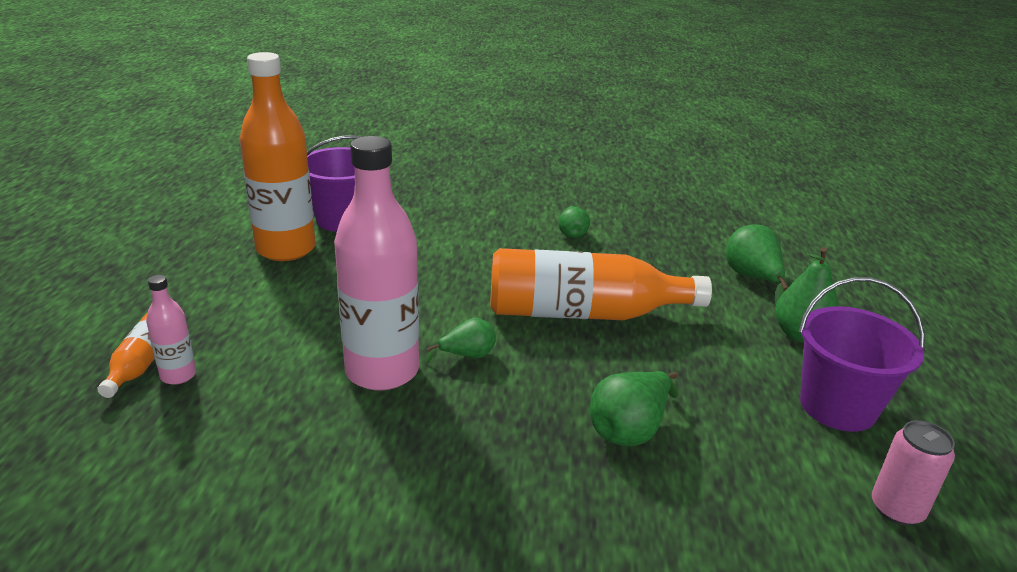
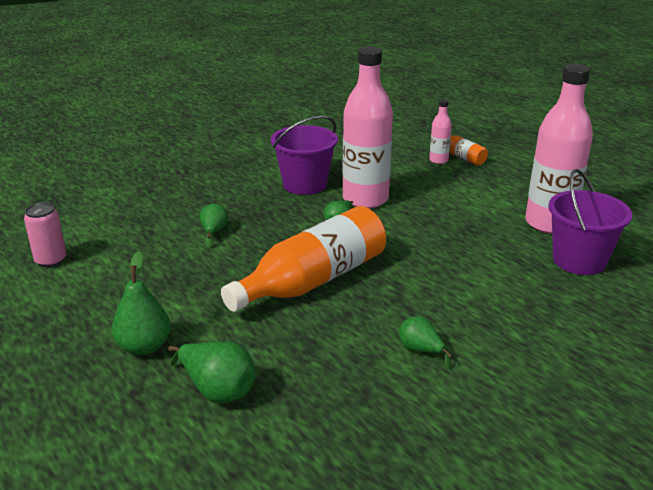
camera: 140 degrees right, 0 degrees up
orange bottle [240,52,316,261] -> pink bottle [525,64,593,234]
green pear [590,371,678,446] -> green pear [200,204,228,248], size x0.63
purple bucket [798,277,925,432] -> purple bucket moved to [271,115,338,195]

